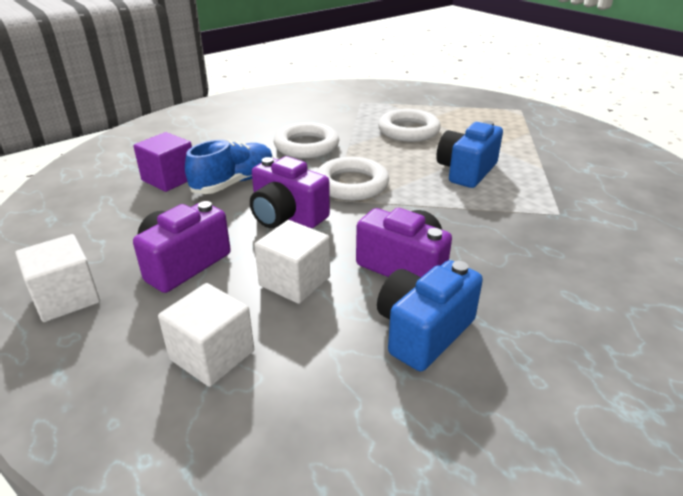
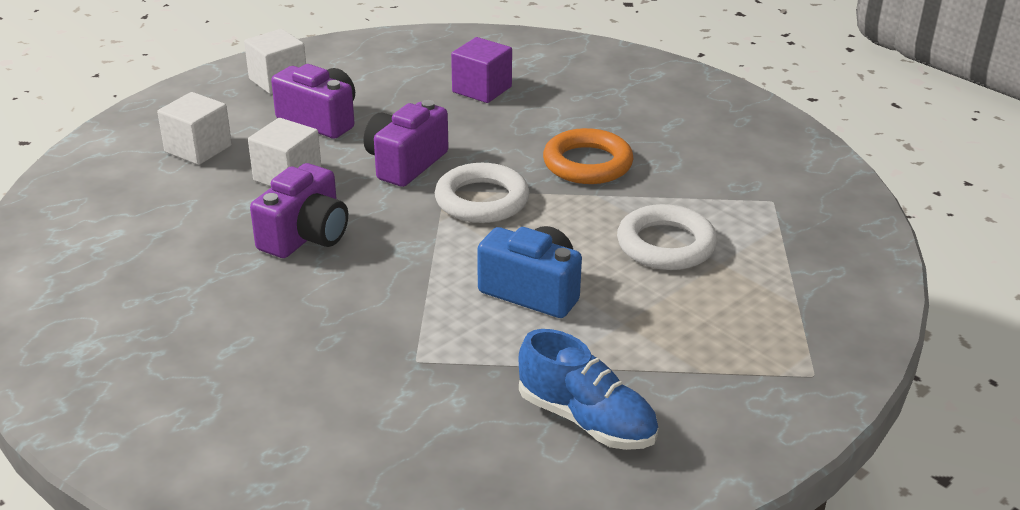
camera: 85 degrees right, 0 degrees up
blue shoe [185,139,273,194] -> blue shoe moved to [518,329,659,450]
white ring [274,122,339,158] -> orange ring [543,128,634,184]
blue camera [377,260,483,371] -> none

